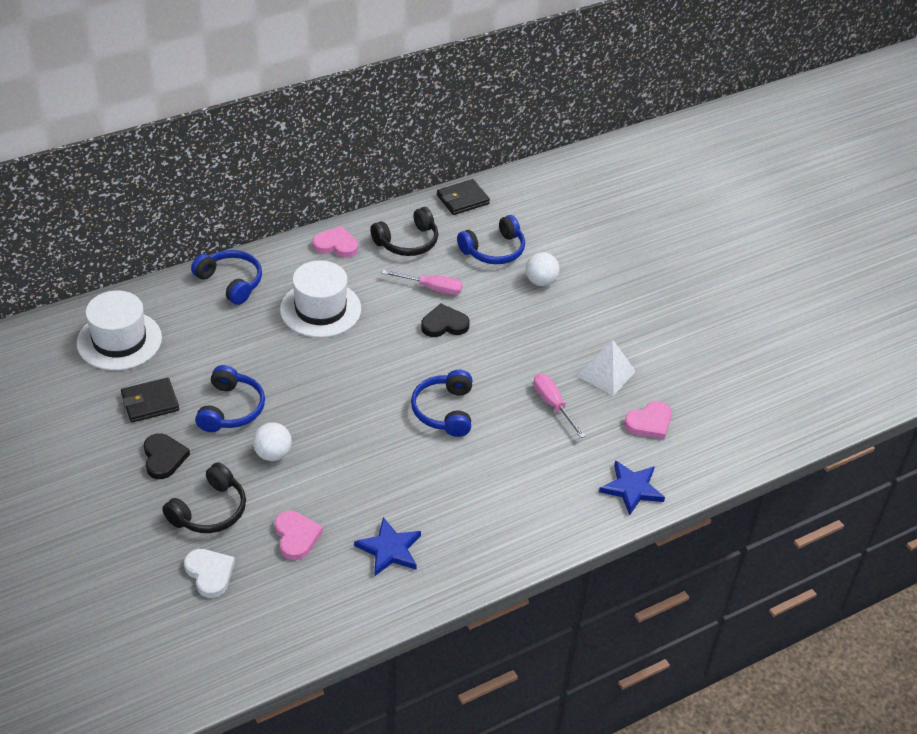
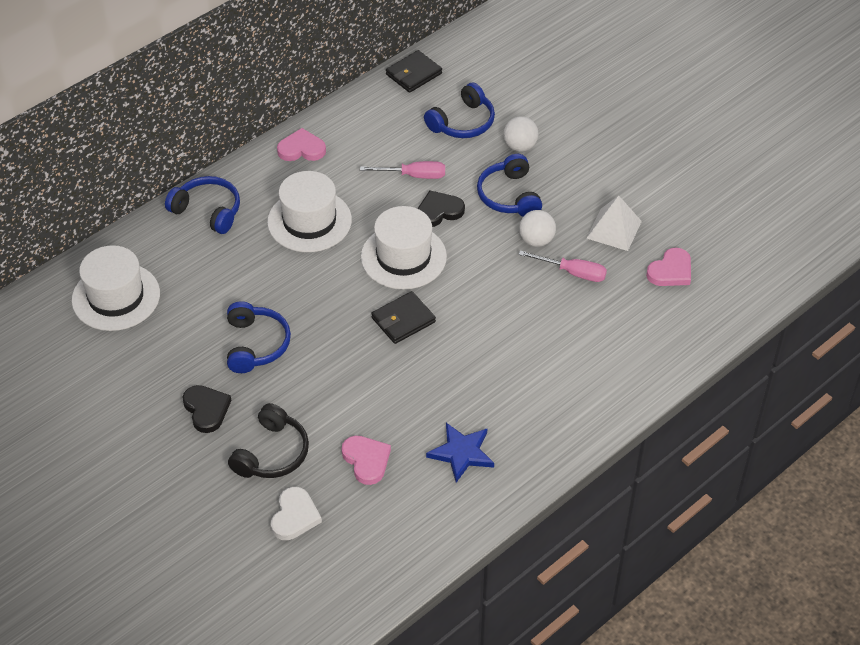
camera: 10 degrees left, 5 degrees up
black wallet [121,378,179,422] -> black wallet moved to [371,291,436,344]
white heart [184,549,235,598] -> white heart turned 60 degrees clockwise [271,487,322,540]
white ball [253,422,292,461] -> white ball moved to [519,210,556,247]
black headphones [370,207,438,256] -> none
blue headphones [411,370,472,437] -> blue headphones moved to [477,154,542,217]
pink screwdriver [534,374,585,438] -> pink screwdriver turned 150 degrees clockwise [518,250,607,282]
blue star [599,460,665,515] -> none
none -> white hat [361,206,447,289]

